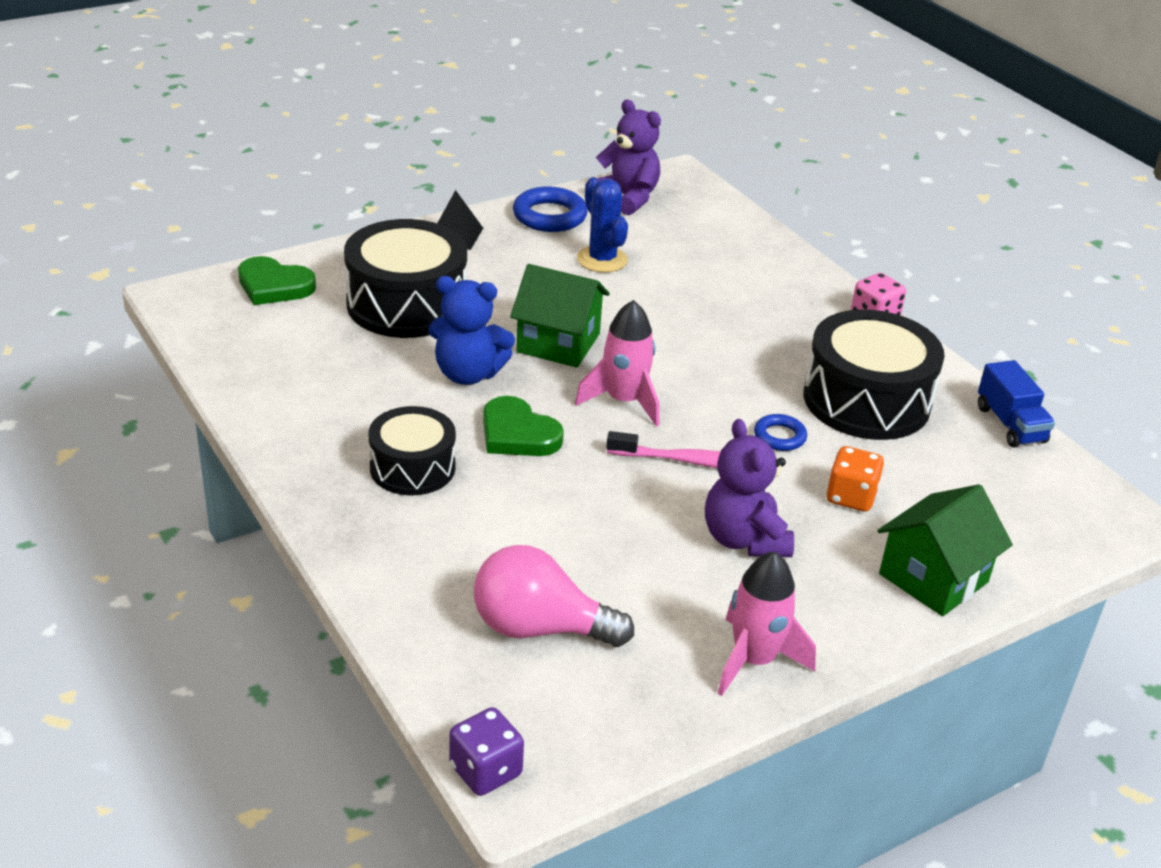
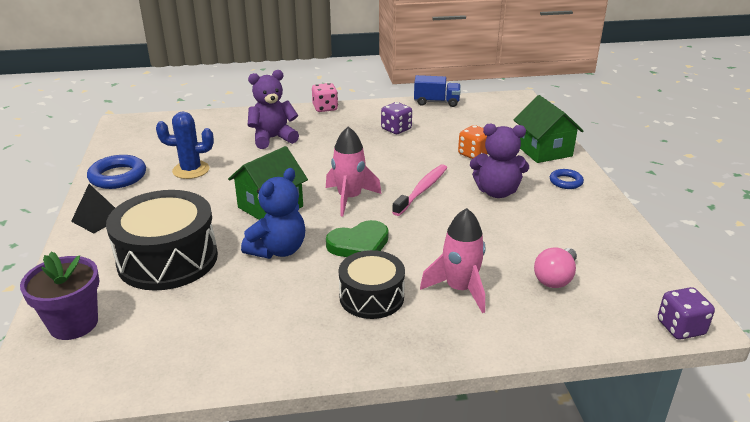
camera: 65 degrees left, 5 degrees down
green heart [238,256,316,305] -> purple flower pot [20,251,100,340]
pink light bulb [474,545,634,647] -> pink light bulb [534,248,577,288], size x0.67
purple teddy bear [596,99,661,215] -> purple teddy bear moved to [248,70,299,149]
pink rocket [718,551,816,696] -> pink rocket moved to [420,208,485,313]
blue ring [754,414,807,451] -> blue ring moved to [550,169,584,189]
black drum [803,309,945,440] -> purple dice [381,102,412,134]

